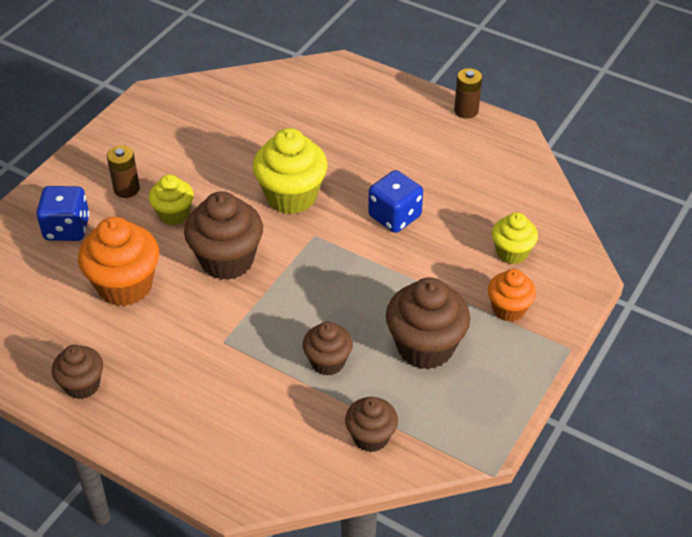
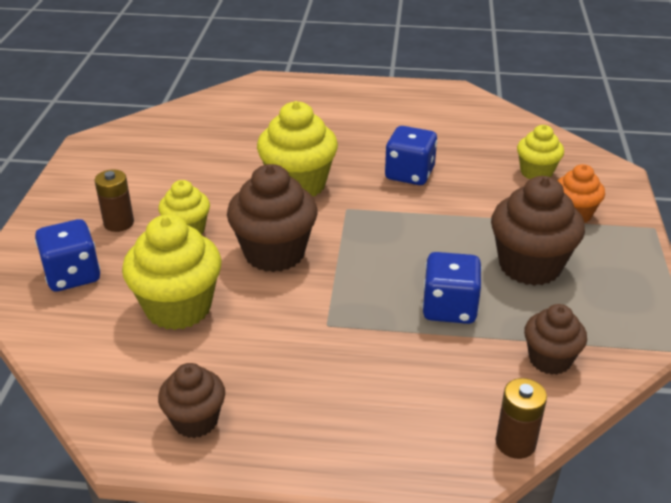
camera: 25 degrees left, 10 degrees down
orange cupcake [78,217,159,306] -> yellow cupcake [122,215,222,330]
brown cupcake [303,322,353,376] -> blue dice [422,252,482,324]
brown battery [454,68,482,119] -> brown battery moved to [495,378,547,459]

